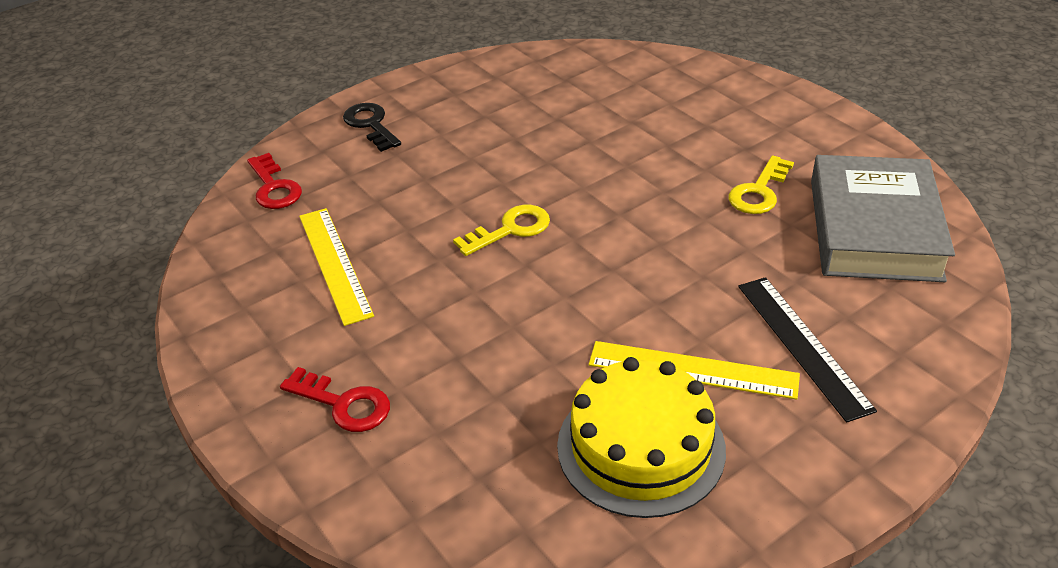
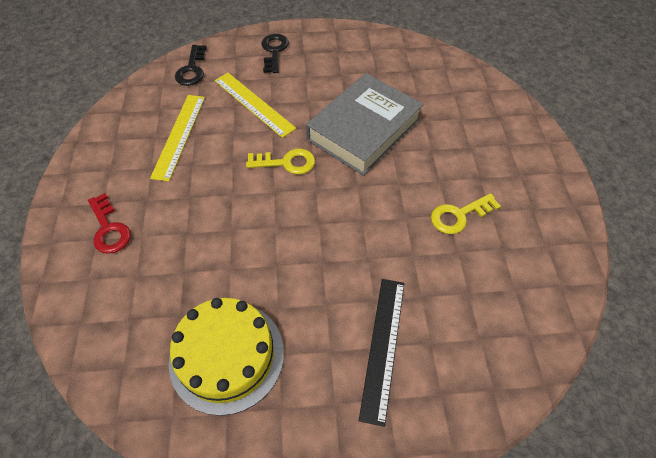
camera: 30 degrees right, 15 degrees up
red key [247,153,302,209] -> black key [175,45,207,86]
yellow ruler [589,341,800,400] -> yellow ruler moved to [214,73,296,138]
grey book [811,155,955,282] -> grey book moved to [306,73,424,176]

